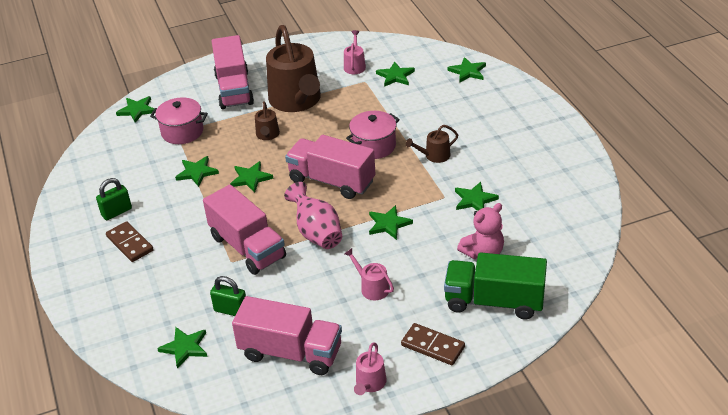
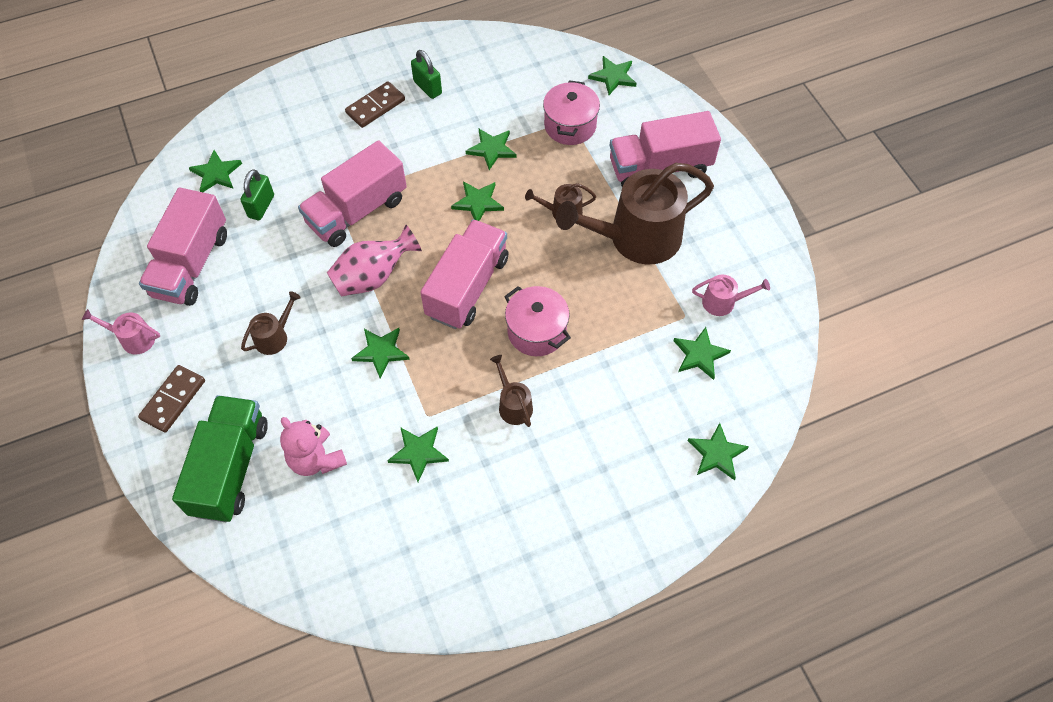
camera: 85 degrees right, 20 degrees up
pink watering can [344,248,394,300] -> brown watering can [241,291,301,355]

